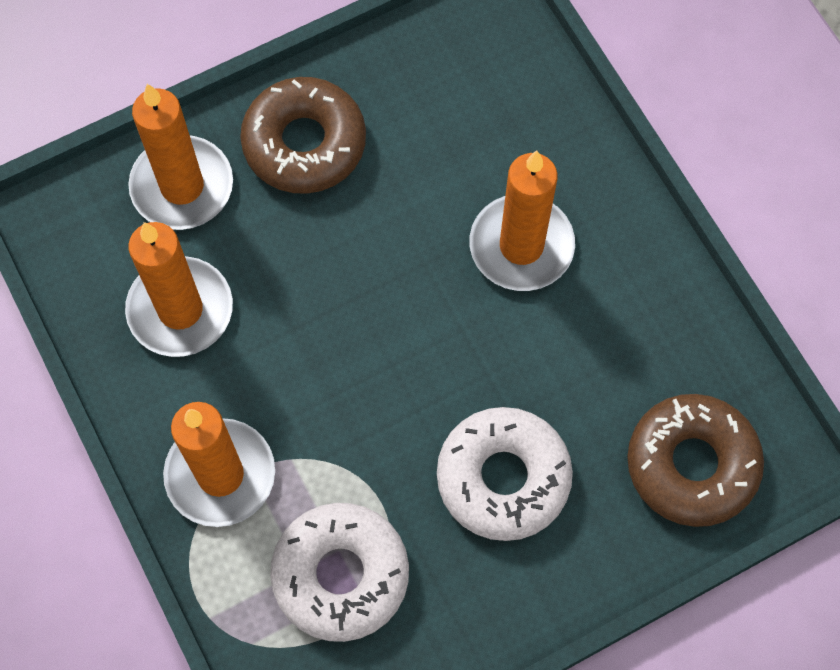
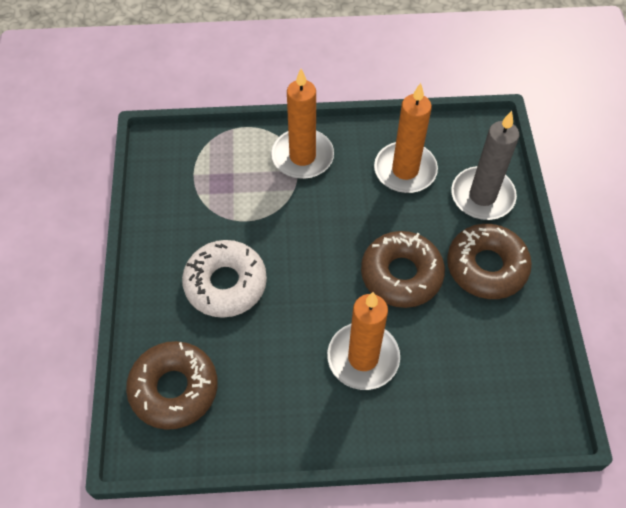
camera: 115 degrees right, 10 degrees down
orange candle [128,84,233,230] -> grey candle [451,111,519,220]
white donut [270,503,409,642] -> none
none -> brown donut [361,231,445,308]

